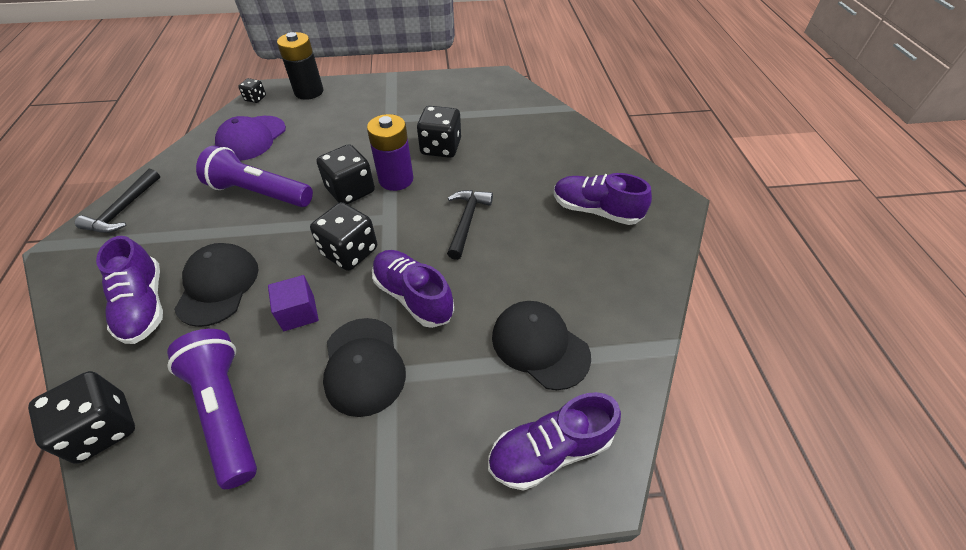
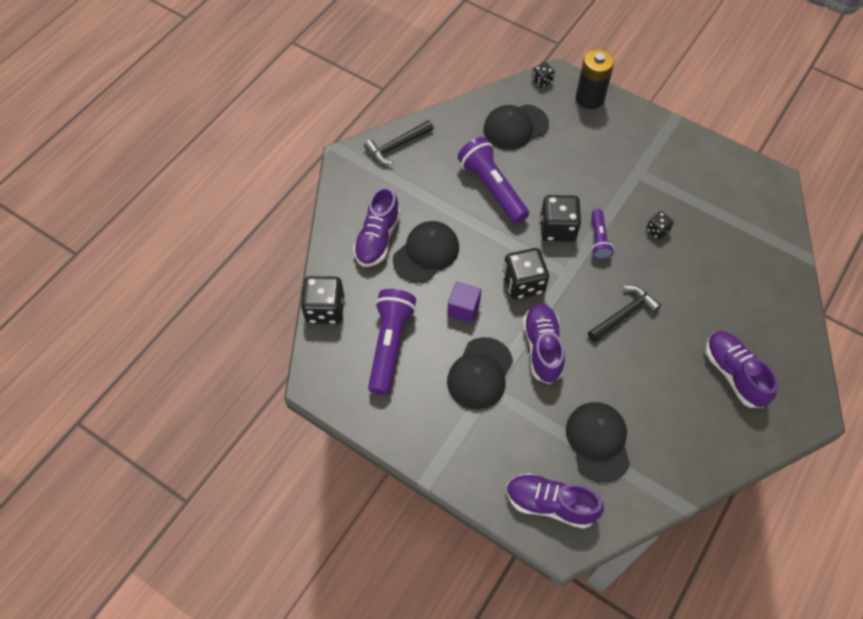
camera: 40 degrees right, 10 degrees up
purple cap [215,116,286,161] -> black cap [483,104,549,149]
purple battery [367,114,413,191] -> purple flashlight [591,209,614,260]
black dice [417,106,461,158] -> black dice [646,211,674,240], size x0.52

